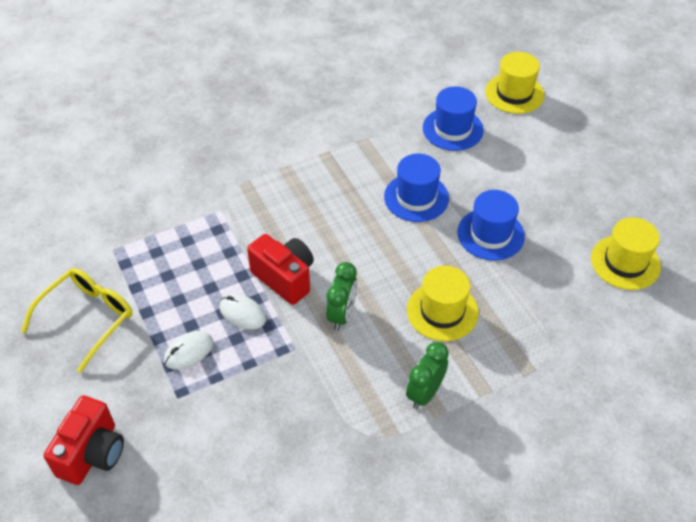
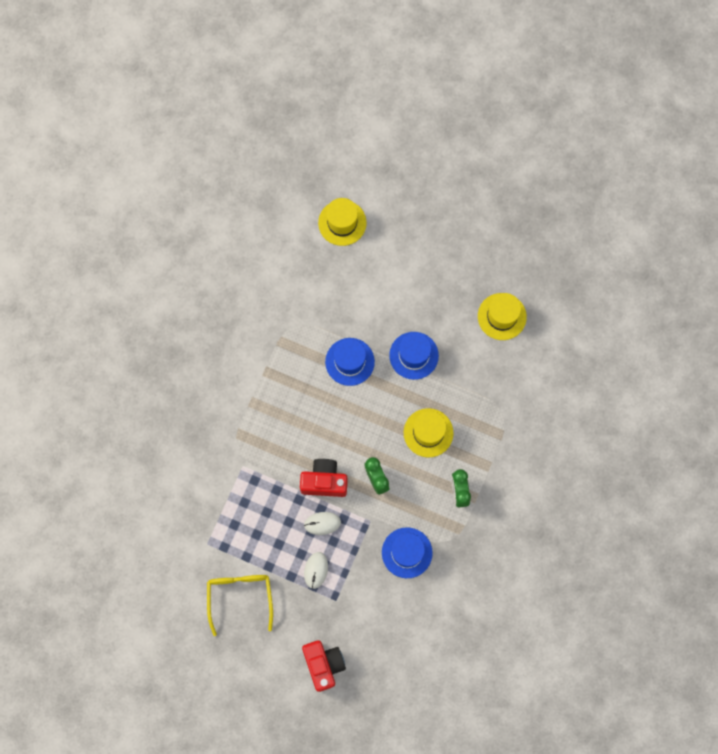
camera: 40 degrees left, 25 degrees up
blue hat [423,86,484,151] -> blue hat moved to [382,527,433,578]

